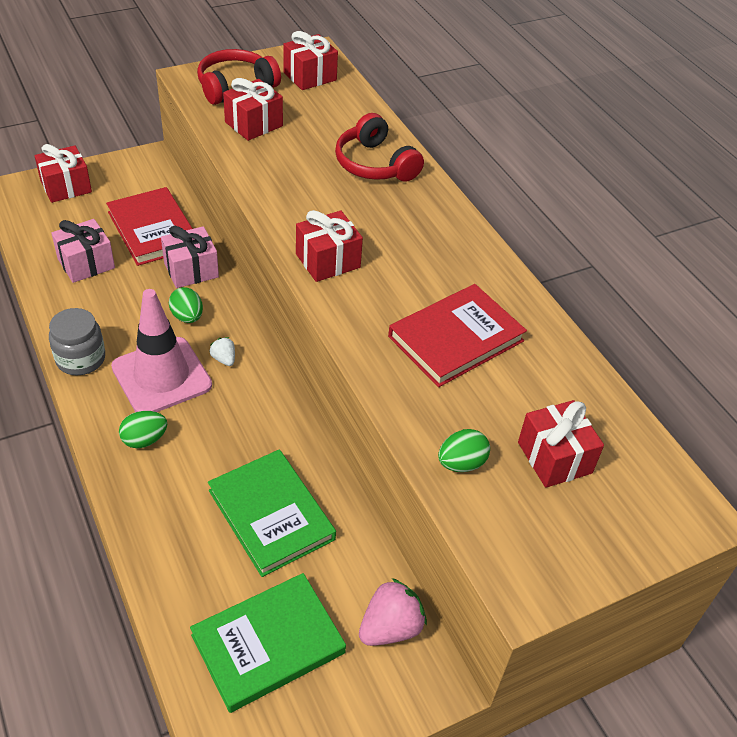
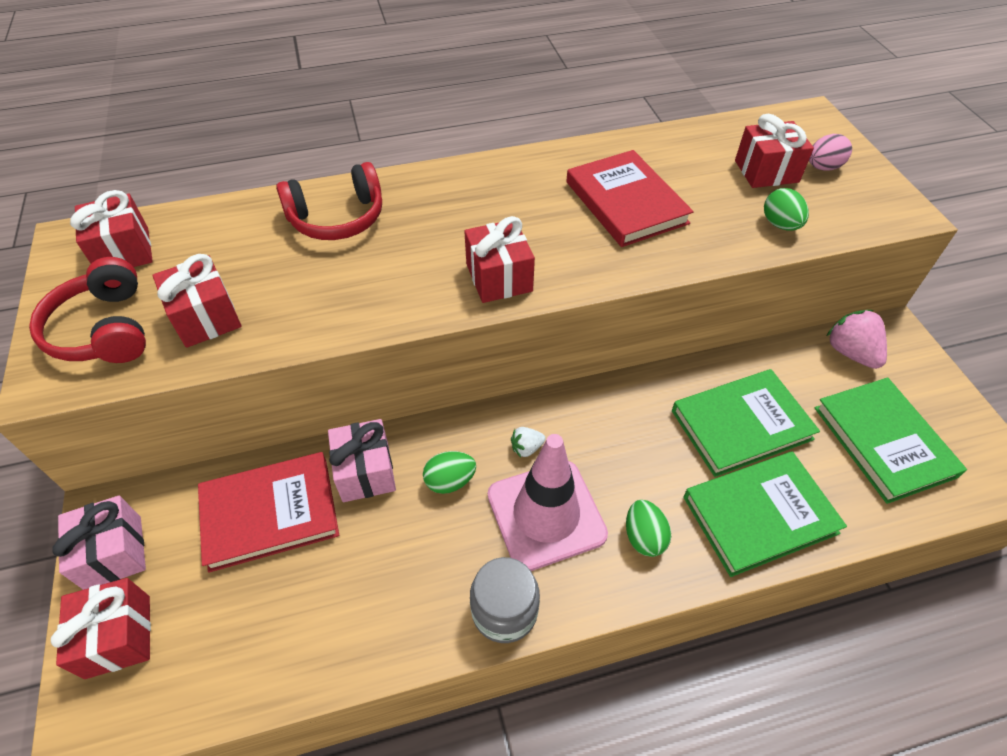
camera: 75 degrees left, 5 degrees up
pink gift [51,219,115,283] -> pink gift moved to [52,495,146,590]
none -> green book [683,451,847,577]
none -> pink egg [809,134,852,171]

